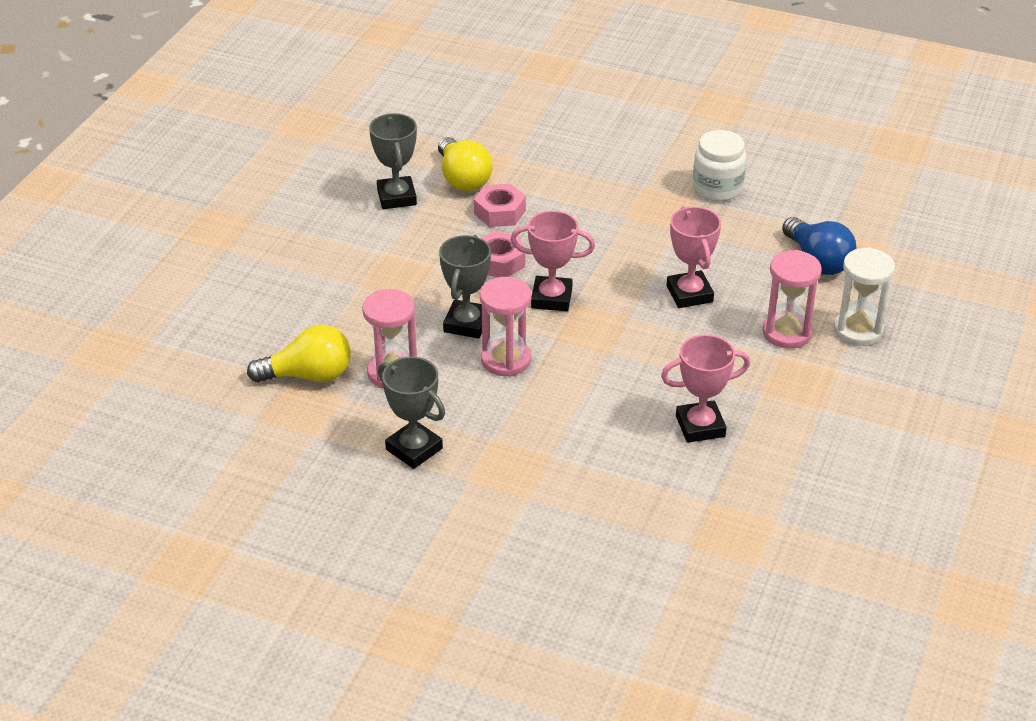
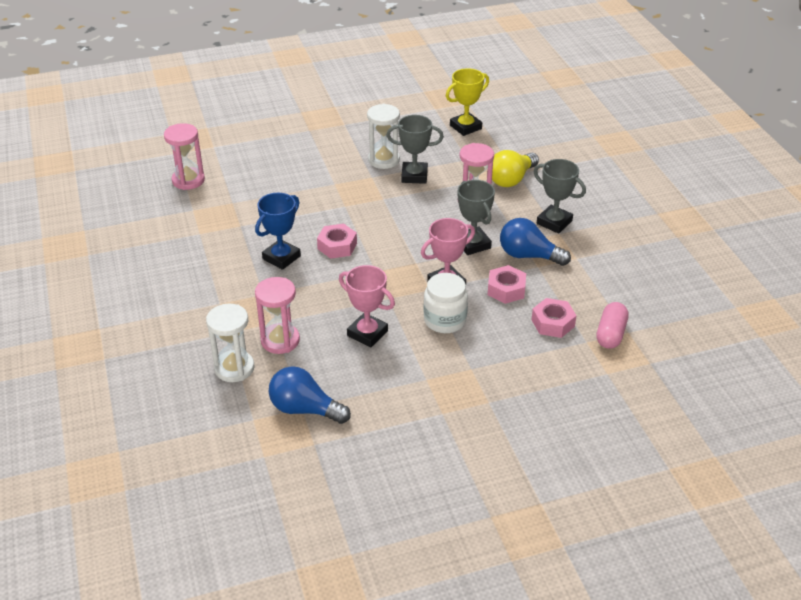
camera: 140 degrees right, 0 degrees up
grey trophy [369,113,417,209] -> grey trophy moved to [534,159,586,234]
yellow light bulb [438,137,492,191] -> pink capsule [596,302,629,349]
pink hourglass [480,277,531,377] -> pink hourglass moved to [164,123,205,190]
pink trophy [661,335,750,443] -> blue trophy [255,193,301,270]
white jar [693,130,746,201] -> white jar moved to [424,273,468,333]
none -> pink nut [317,224,357,259]
none -> white hourglass [367,104,400,169]
none -> yellow trophy [446,68,489,136]
none -> blue light bulb [500,218,571,266]

